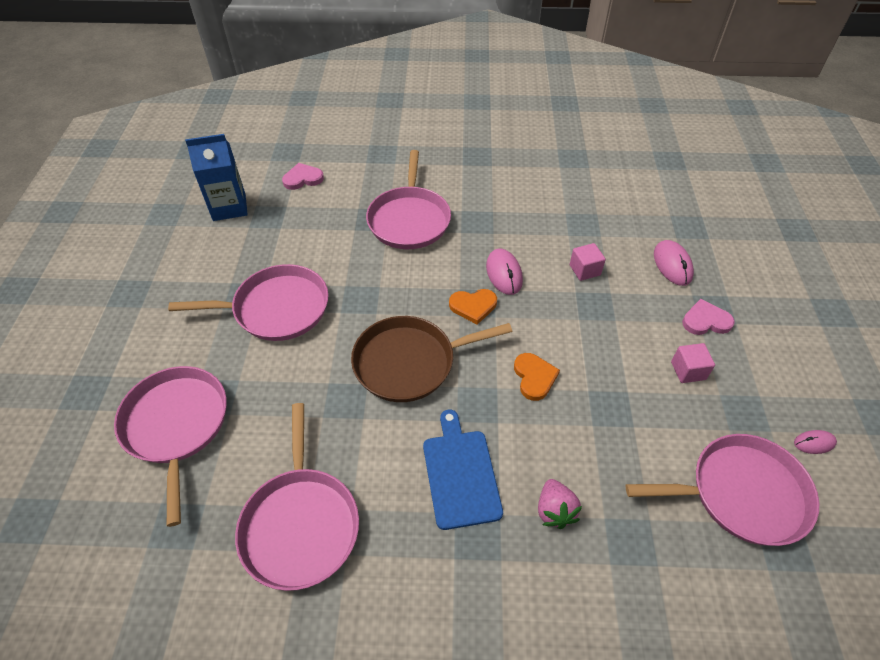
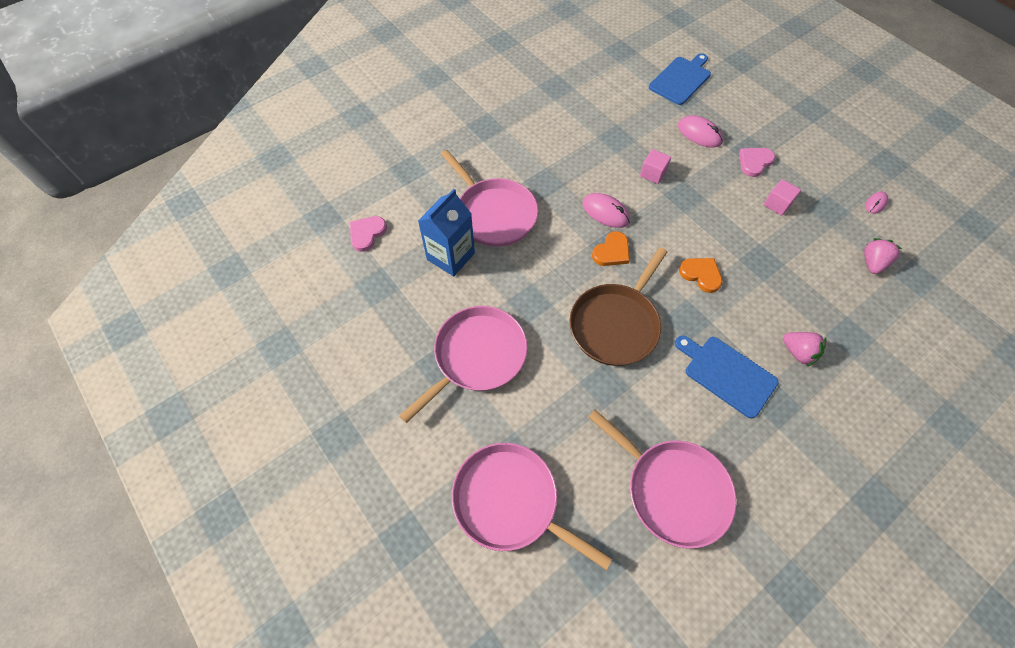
camera: 40 degrees left, 10 degrees up
blue carton [185,134,248,221] -> blue carton moved to [418,189,475,276]
pink pan [626,434,819,546] -> pink strawberry [864,238,902,274]
none -> blue cutting board [649,53,711,105]

